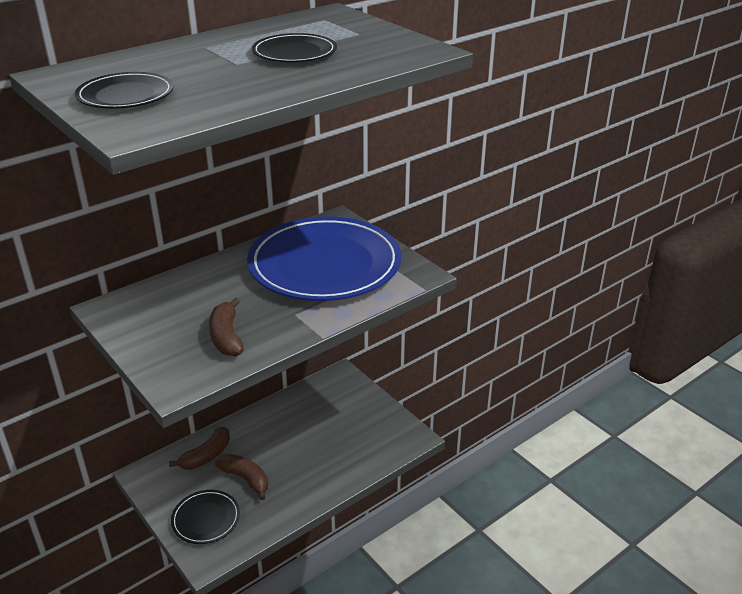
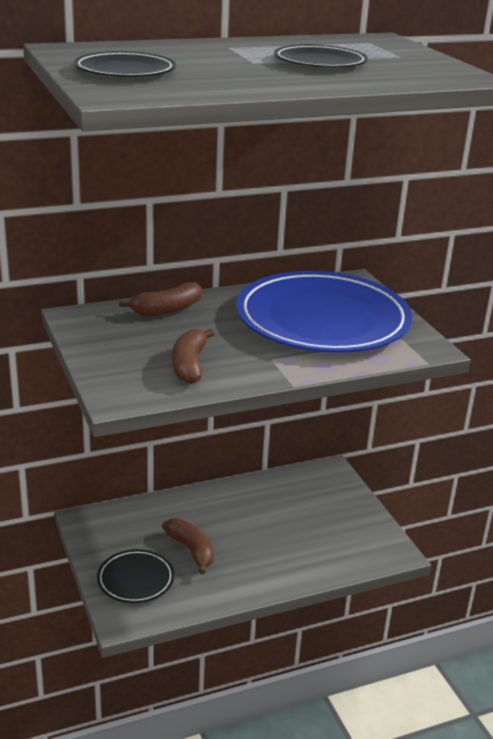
camera: 15 degrees right, 5 degrees down
brown banana [169,427,230,470] -> brown banana moved to [119,282,202,316]

